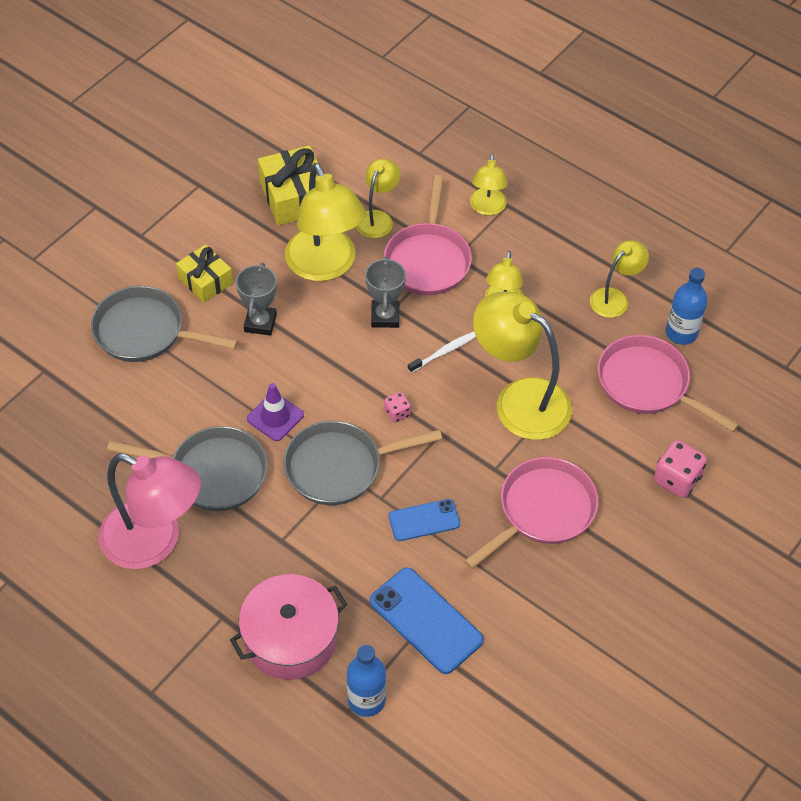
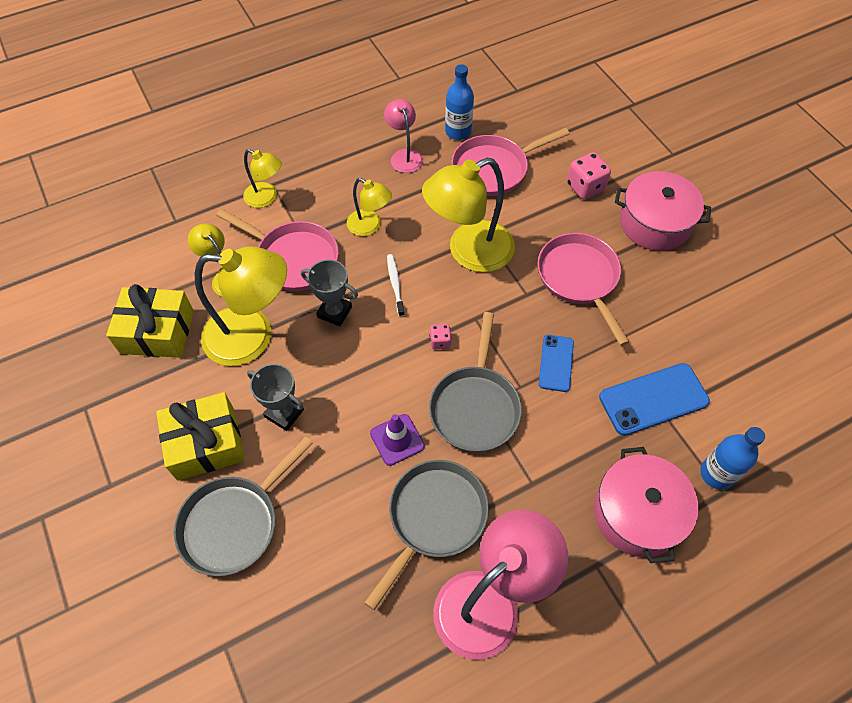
camera: 65 degrees left, 5 degrees up
yellow gift [176,244,233,303] -> yellow gift [156,392,245,481], size x1.53
yellow lamp [590,240,649,318] -> pink lamp [384,99,423,173]
none -> pink pot [615,171,711,251]

